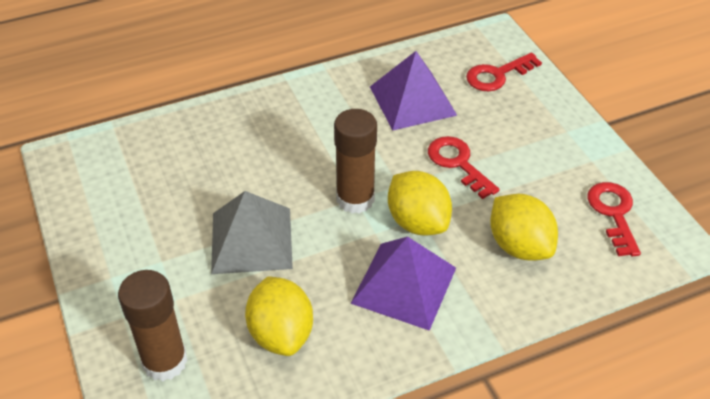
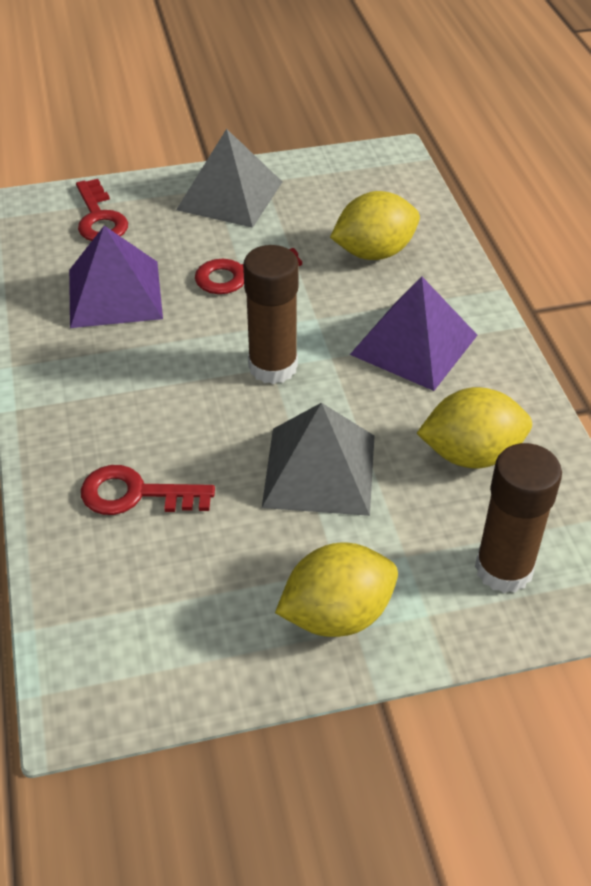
camera: 80 degrees left, 0 degrees up
yellow lemon [388,171,452,236] -> yellow lemon moved to [275,543,398,637]
red key [587,182,641,257] -> red key moved to [81,465,215,515]
none -> grey pyramid [176,129,282,228]

